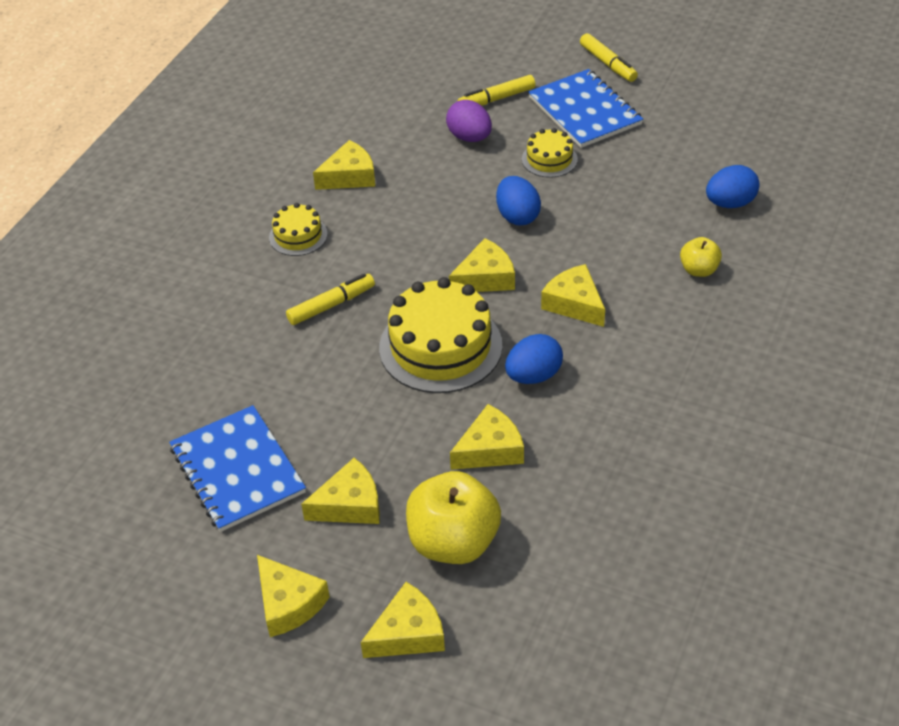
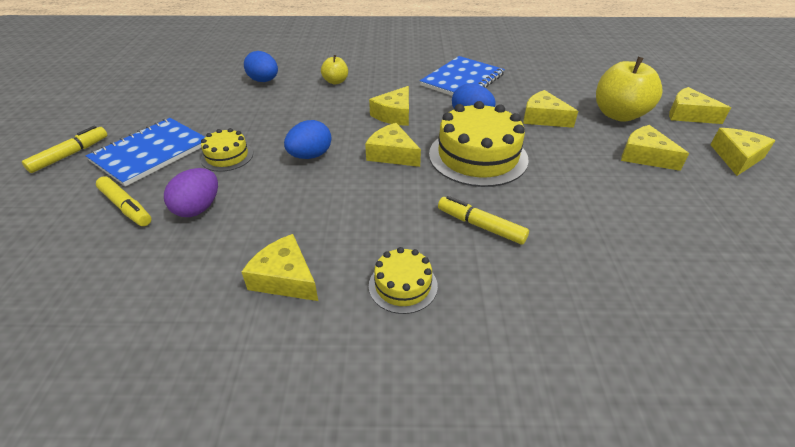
camera: 115 degrees left, 5 degrees down
blue notebook [169,405,306,532] -> blue notebook moved to [420,56,505,96]

